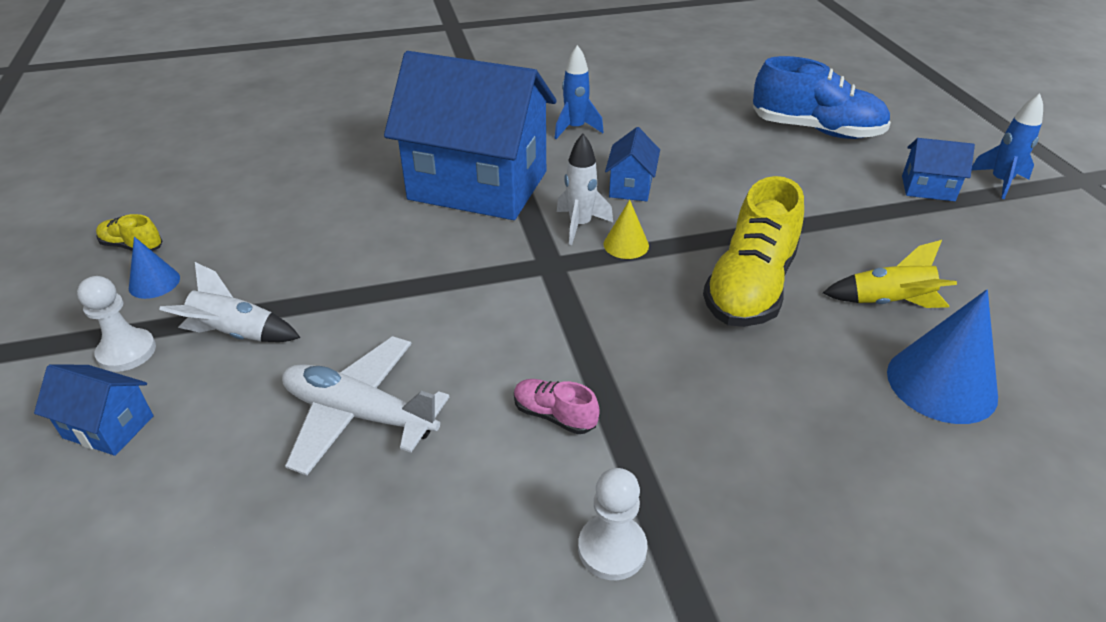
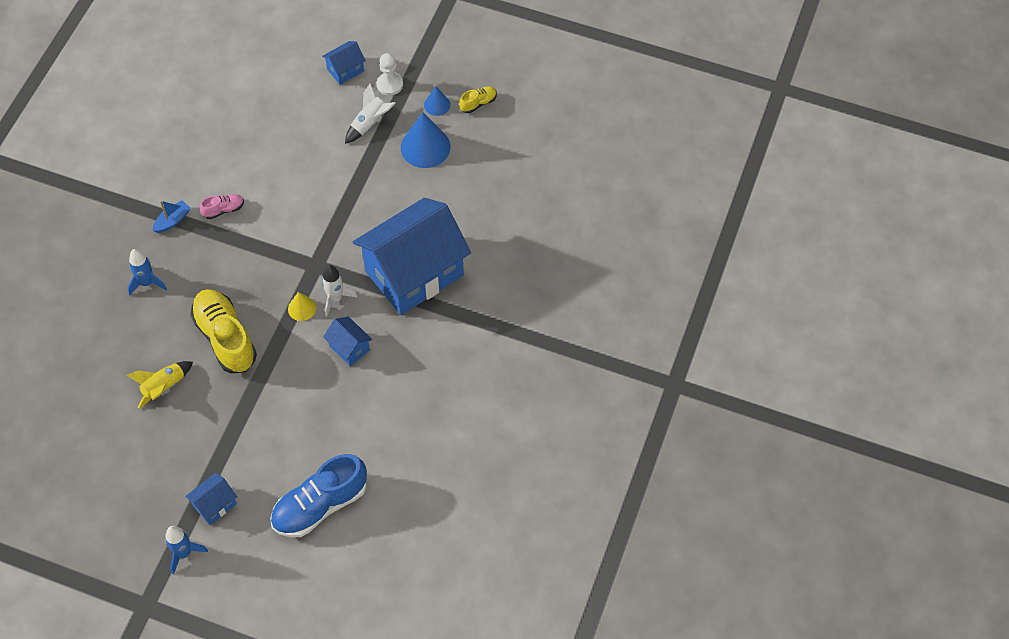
camera: 125 degrees right, 20 degrees up
white plane [282,336,449,476] -> none
blue rocket [554,45,603,139] -> blue rocket moved to [128,249,167,295]
white pawn [578,468,648,580] -> none
blue cone [887,290,998,424] -> blue cone moved to [401,112,451,168]
none -> blue boat [153,200,191,233]

